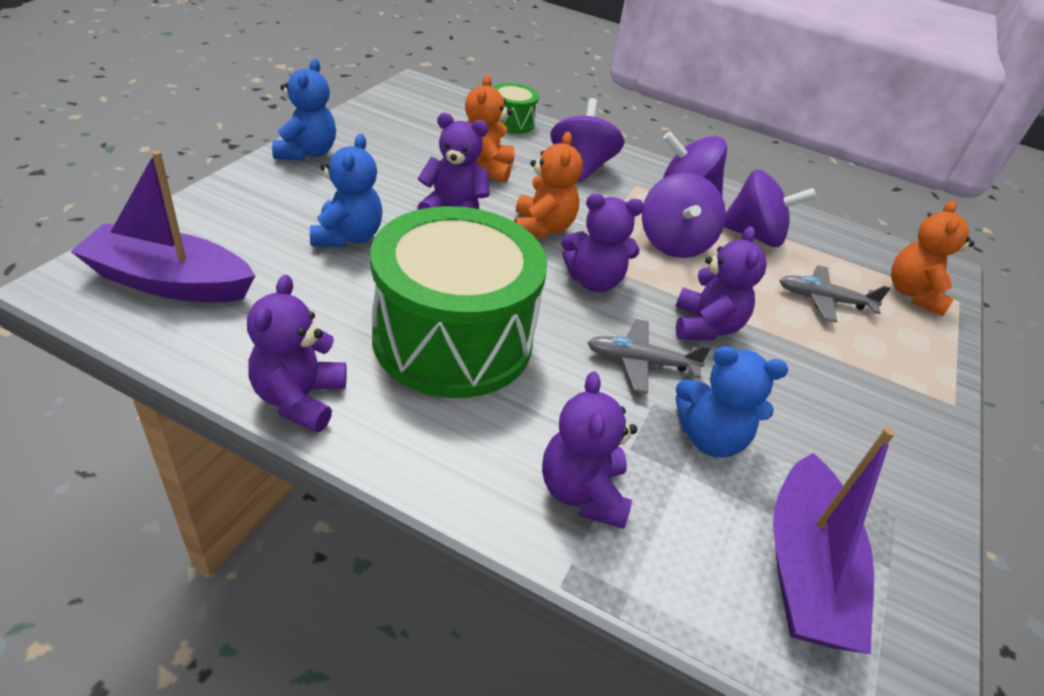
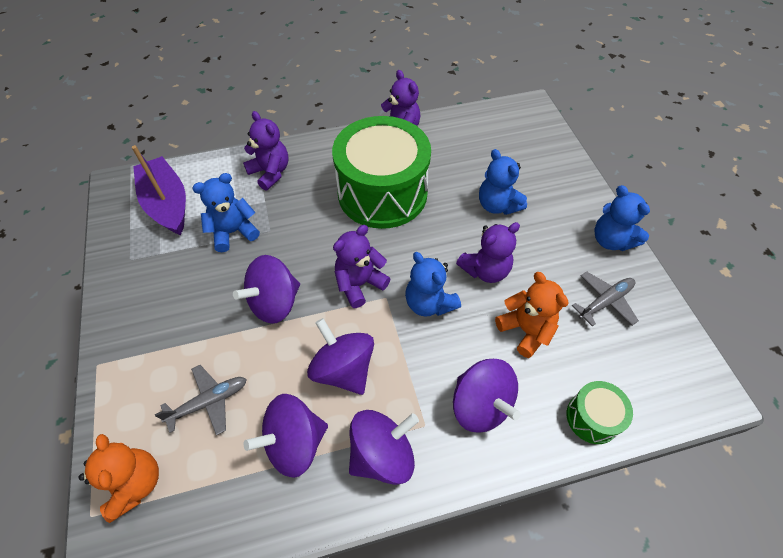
camera: 145 degrees right, 15 degrees up
purple boat [70,150,256,302] -> none
orange teddy bear [514,132,583,237] -> blue teddy bear [405,252,461,317]
grey plane [588,319,711,394] -> grey plane moved to [572,271,639,326]
purple teddy bear [675,226,767,340] -> purple spinning top [233,255,300,324]

